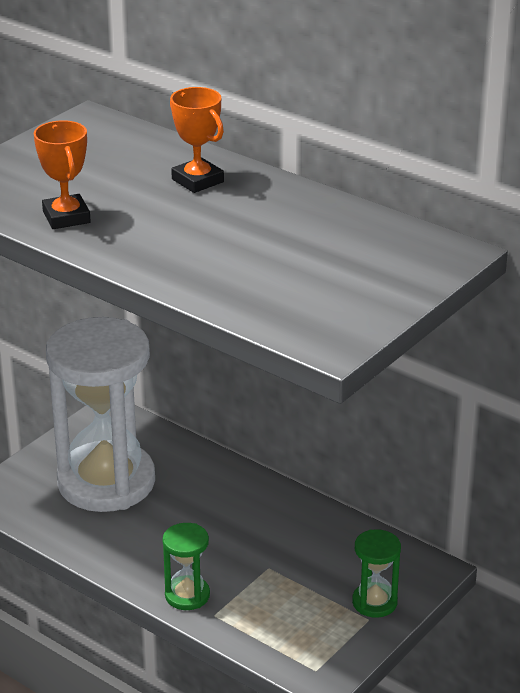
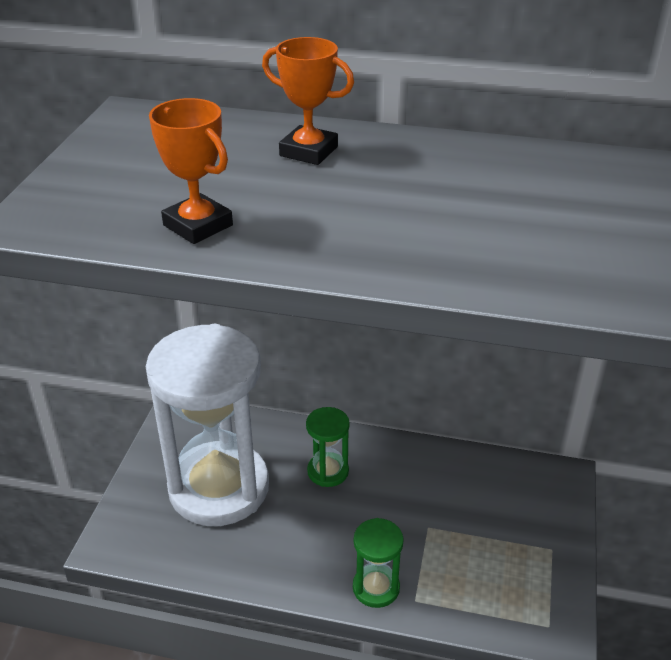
camera: 25 degrees left, 5 degrees up
green hourglass [352,529,401,618] -> green hourglass moved to [306,407,350,487]

